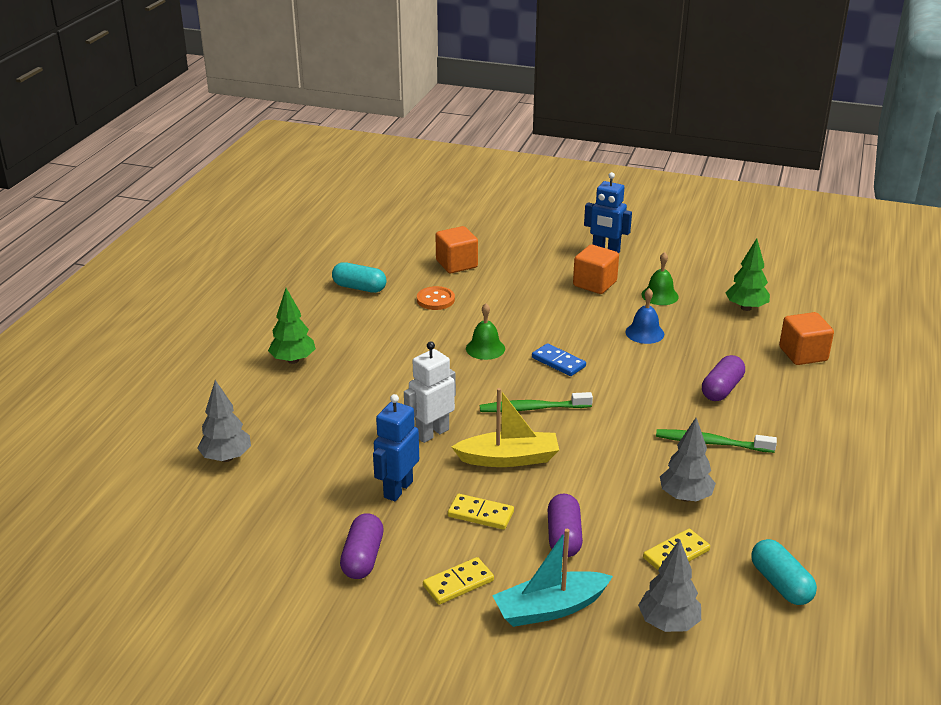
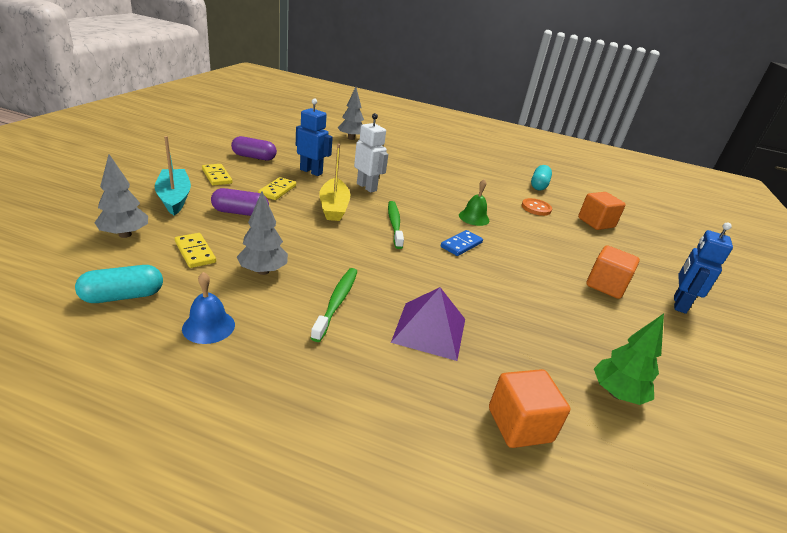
camera: 85 degrees right, 0 degrees up
green tree [268,288,316,364] -> none
blue bell [625,288,664,344] -> blue bell moved to [182,272,235,344]
green bell [642,252,679,305] -> none
purple capsule [702,355,745,401] -> purple pyramid [391,287,465,361]

